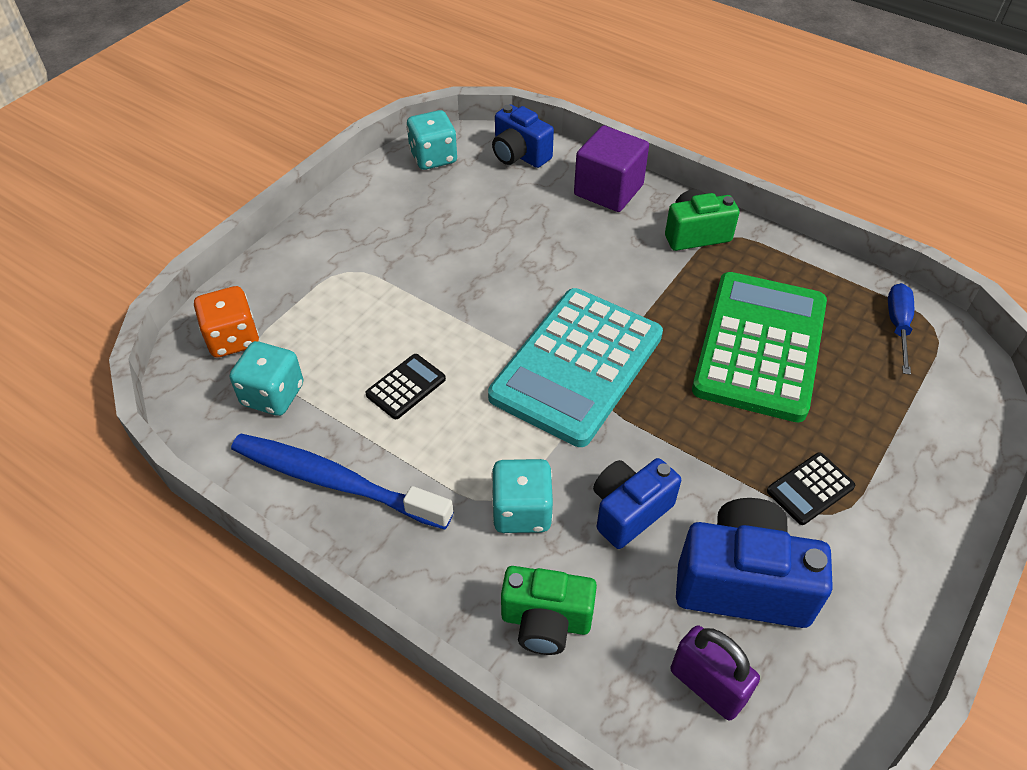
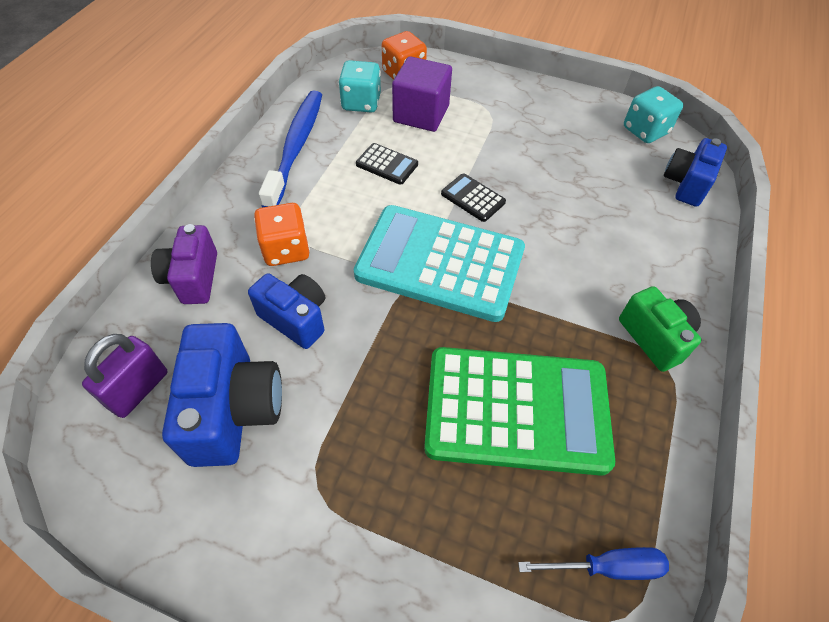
camera: 75 degrees right, 5 degrees up
turquoise dice [491,459,553,533] -> orange dice [254,203,310,266]
green camera [501,566,597,655] -> purple camera [151,224,217,304]
purple cube [574,125,649,212] -> purple cube moved to [392,56,452,132]
black calculator [767,452,855,525] -> black calculator moved to [441,173,506,222]

